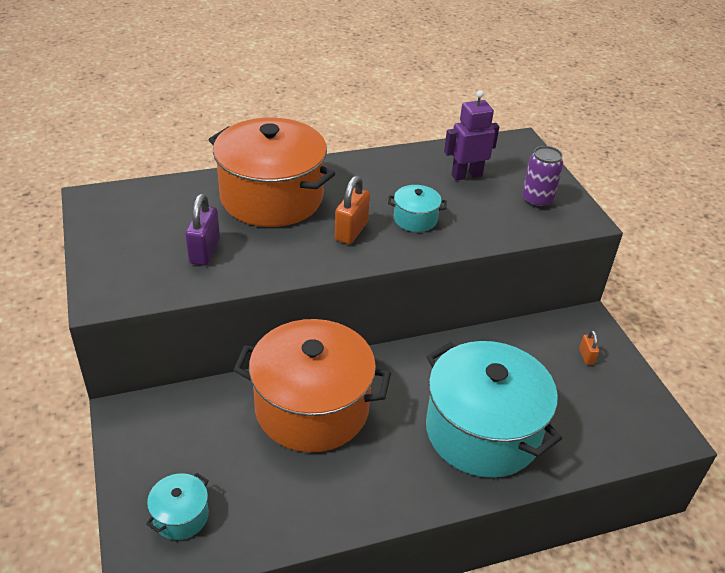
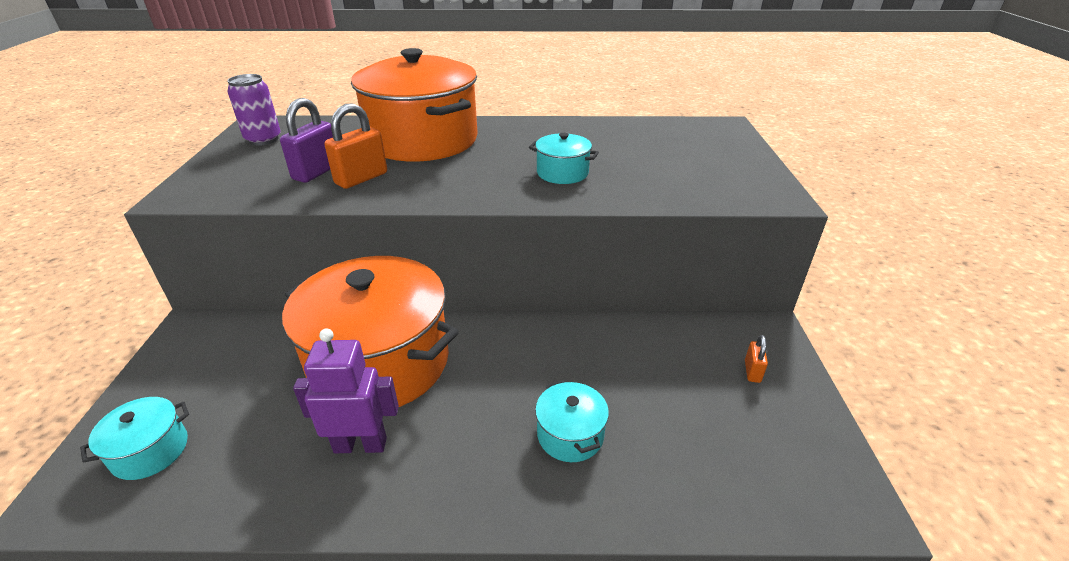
camera: 20 degrees right, 5 degrees down
orange padlock [335,175,370,244] -> orange padlock moved to [324,103,387,189]
turquoise pot [426,341,562,478] -> turquoise pot [535,380,609,462], size x0.42
purple robot [444,90,499,181] -> purple robot moved to [293,328,399,453]
purple can [522,146,563,208] -> purple can moved to [227,74,281,146]

